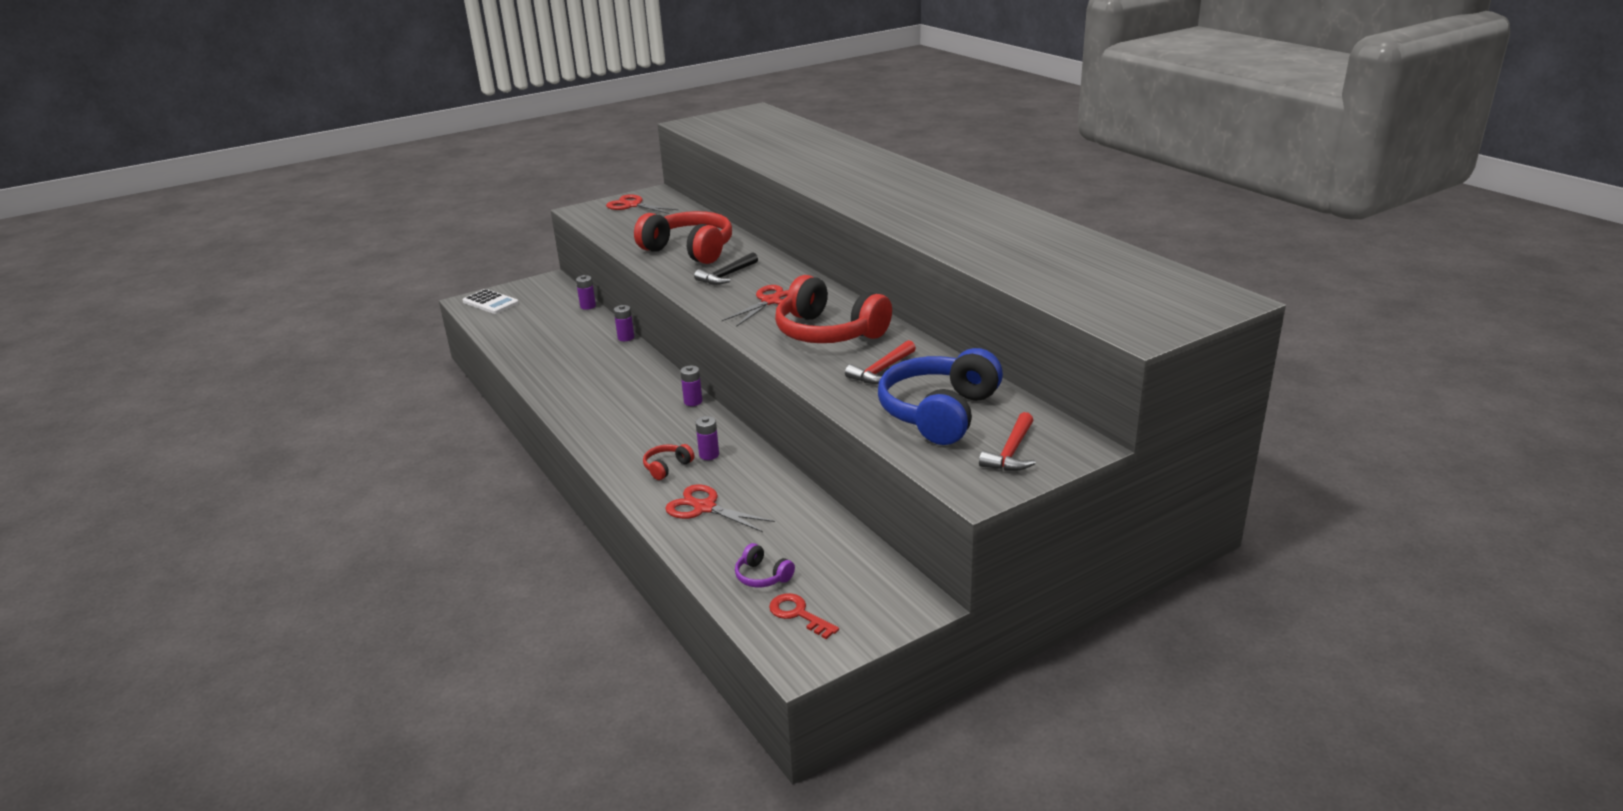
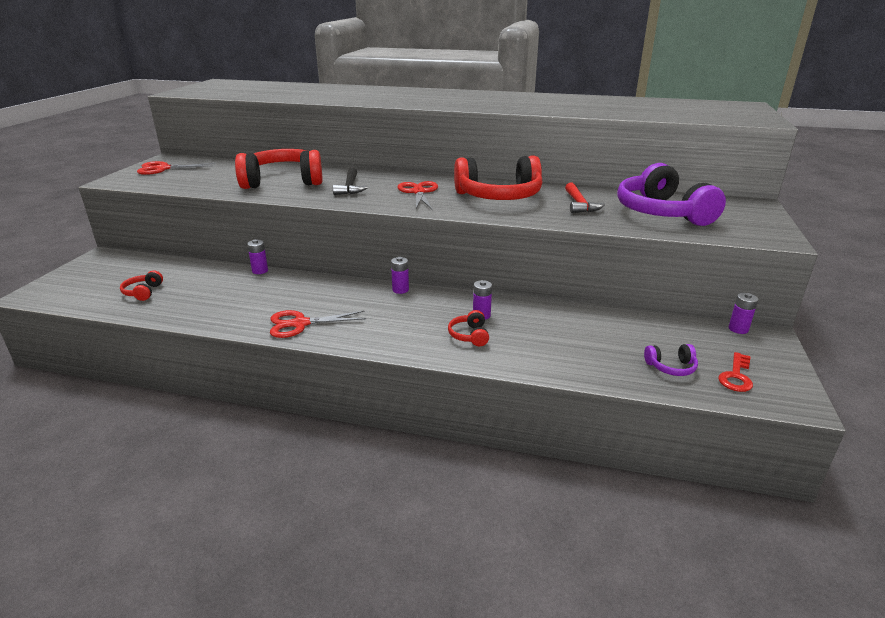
camera: 45 degrees left, 0 degrees up
white calculator [462,289,519,314] -> none
purple battery [576,275,596,310] -> purple battery moved to [729,293,758,334]
red scissors [665,484,775,532] -> red scissors moved to [270,310,366,338]
red key [769,593,839,639] -> red key turned 60 degrees counterclockwise [718,352,753,392]
blue headphones [878,348,1003,445] -> purple headphones [617,163,726,226]
red hammer [979,412,1036,471] -> none
none -> red headphones [120,270,163,301]

